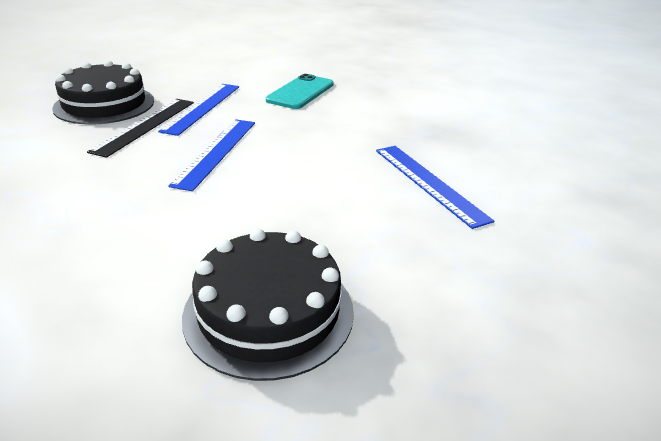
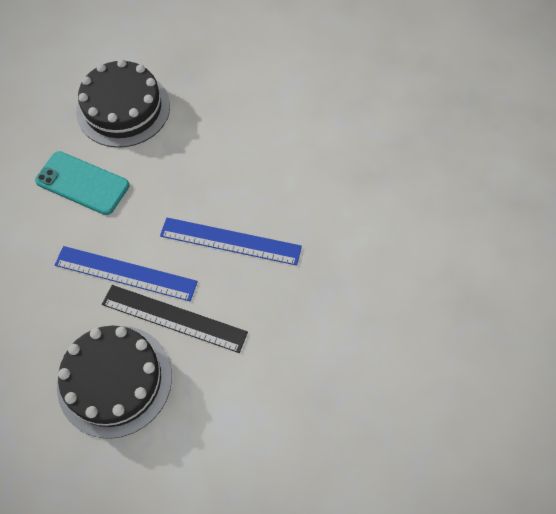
camera: 90 degrees left, 30 degrees up
black cake [182,228,354,381] -> black cake moved to [76,59,170,148]
blue ruler [376,146,494,229] -> none

